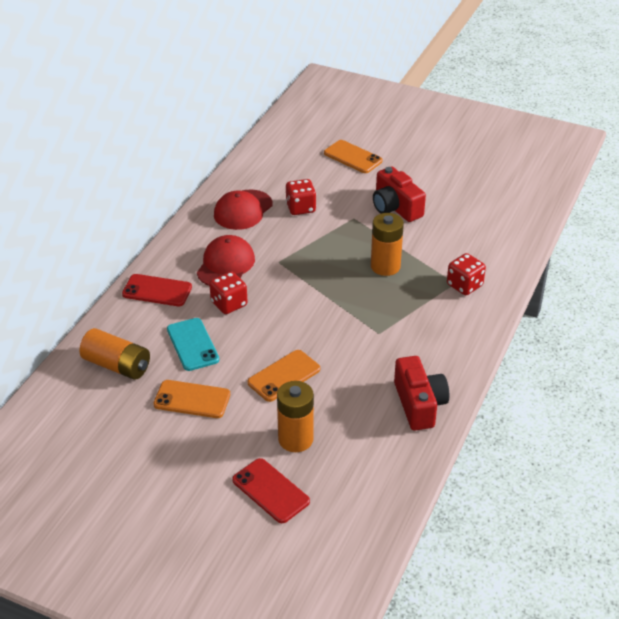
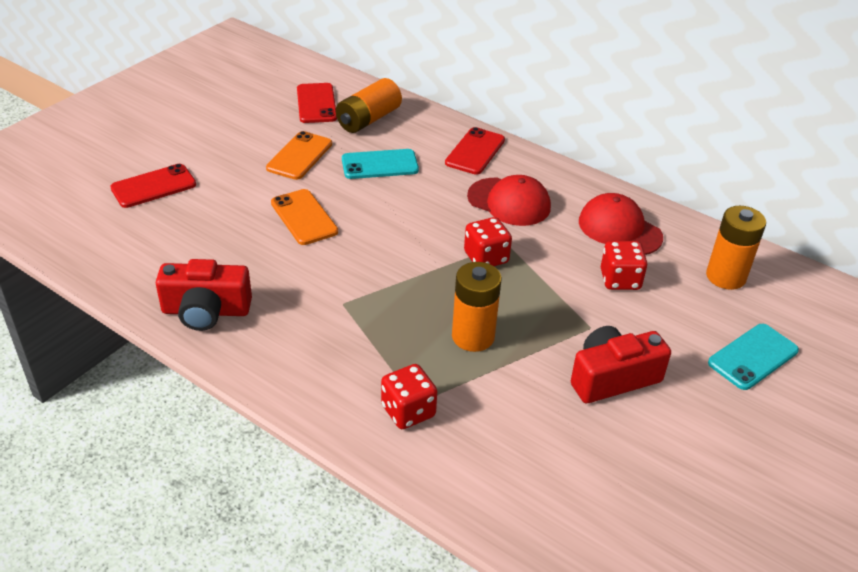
camera: 100 degrees right, 0 degrees up
red dice [209,271,248,314] -> red dice moved to [464,217,512,266]
orange battery [277,381,314,452] -> orange battery moved to [706,206,766,290]
orange phone [324,140,383,173] -> turquoise phone [708,324,799,390]
none -> red phone [297,83,337,123]

